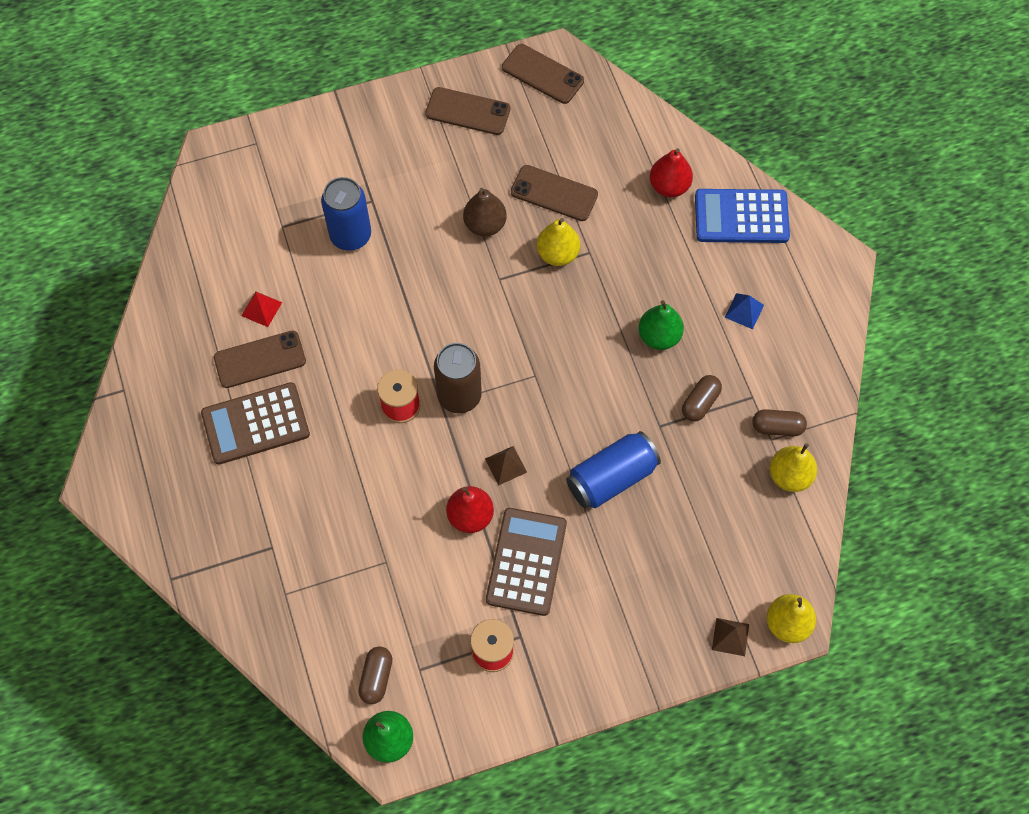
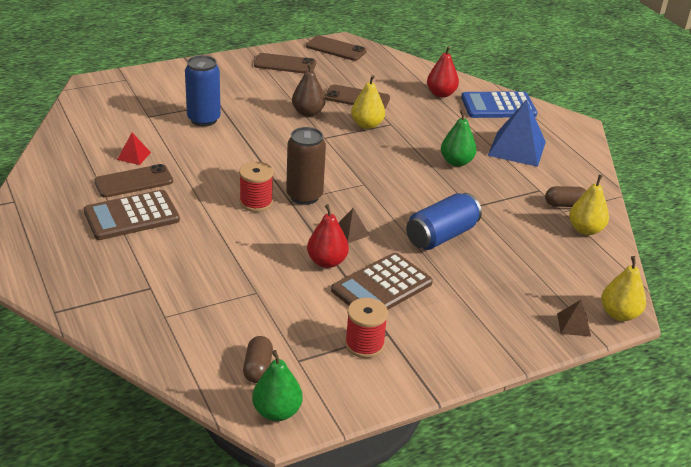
camera: 10 degrees left, 30 degrees down
brown calculator [486,508,567,616] -> brown calculator turned 135 degrees counterclockwise [331,252,433,310]
brown capsule [682,375,722,422] -> none
blue pyramid [725,293,764,329] -> blue pyramid [488,100,546,167], size x2.12

